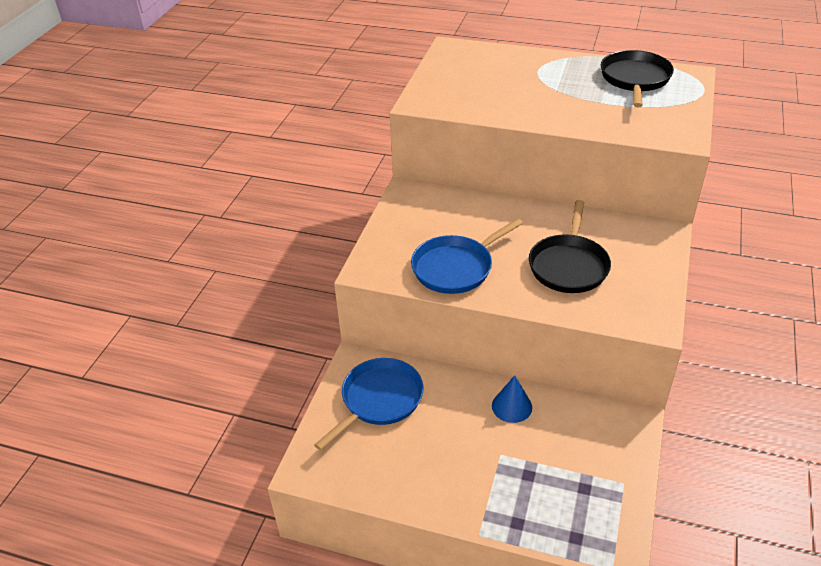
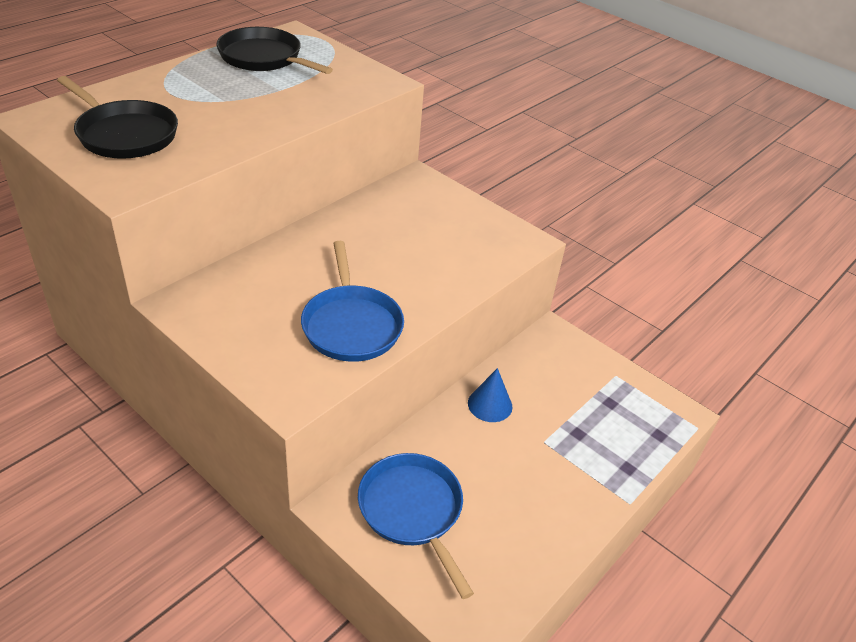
camera: 70 degrees left, 0 degrees up
black pan [529,200,611,293] -> black pan moved to [57,76,178,159]

